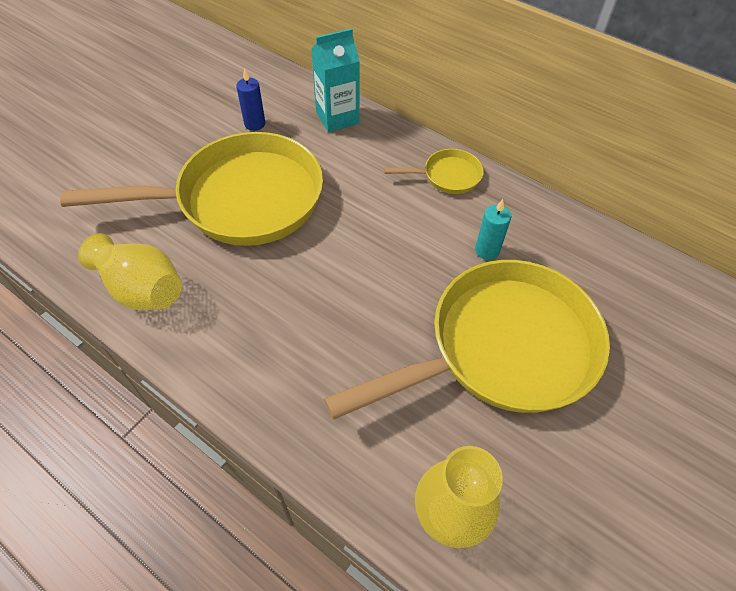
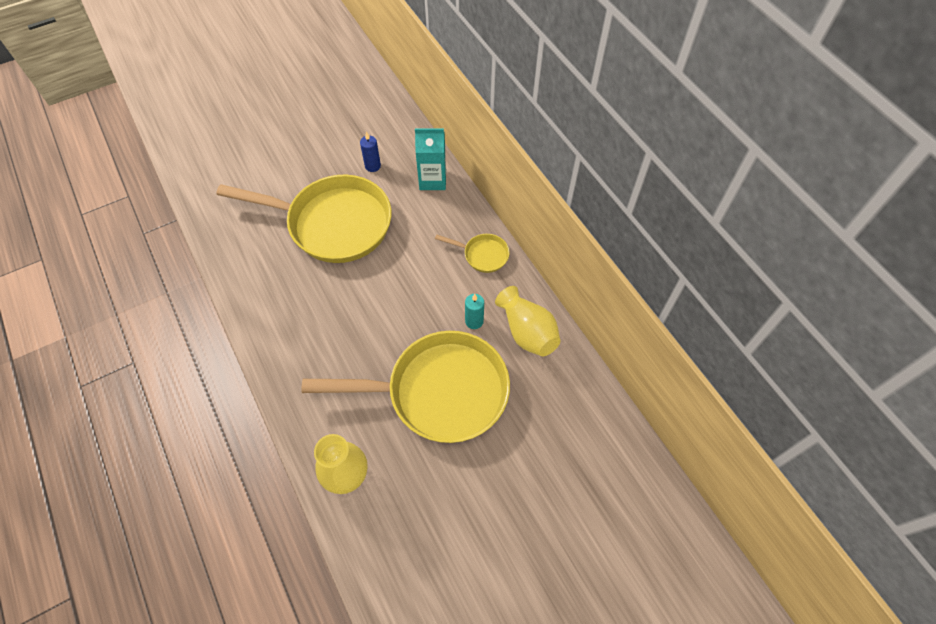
camera: 25 degrees right, 5 degrees up
yellow vase [78,233,181,310] -> yellow vase moved to [495,286,560,356]

